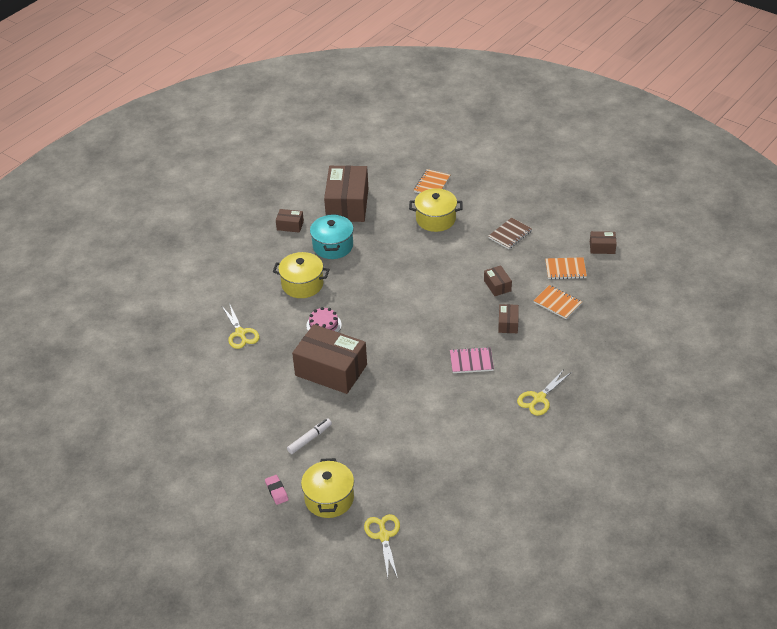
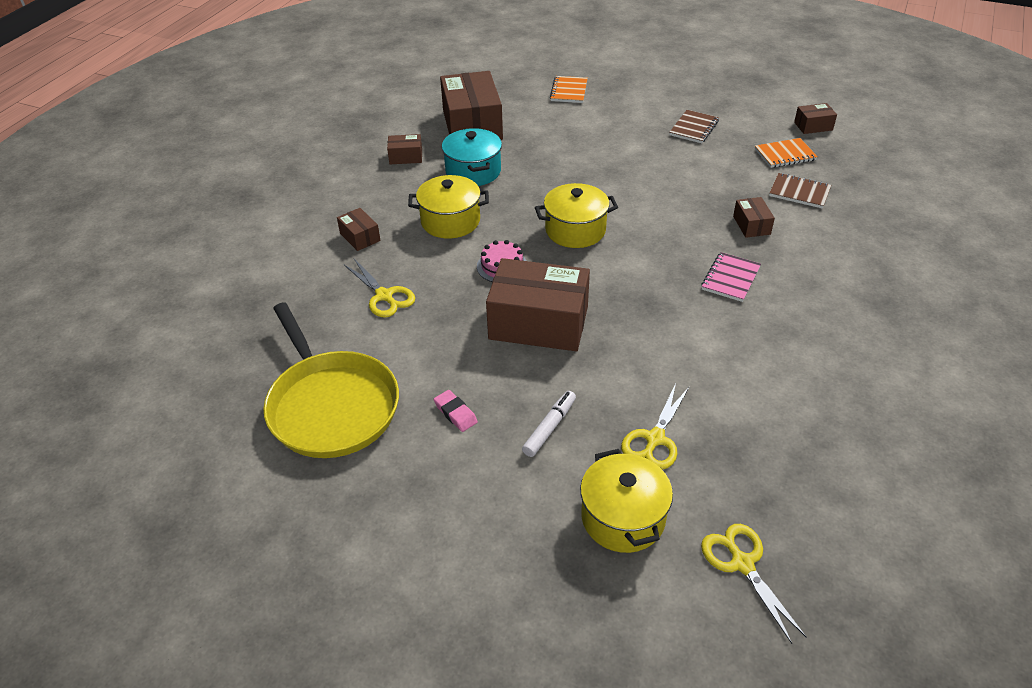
camera: 15 degrees left, 0 degrees up
pink eraser [265,475,289,505] -> pink eraser moved to [433,390,478,432]
yellow pot [409,188,463,232] -> yellow pot moved to [535,183,618,248]
pink notebook [450,347,494,373] -> pink notebook turned 45 degrees counterclockwise [701,252,761,302]
brown box [484,265,512,296] -> brown box moved to [337,208,381,251]
yellow scissors [517,369,570,416] -> yellow scissors moved to [621,383,690,470]
orange notebook [533,285,582,319] -> brown notebook [769,173,831,209]
none -> yellow pan [263,302,399,458]

